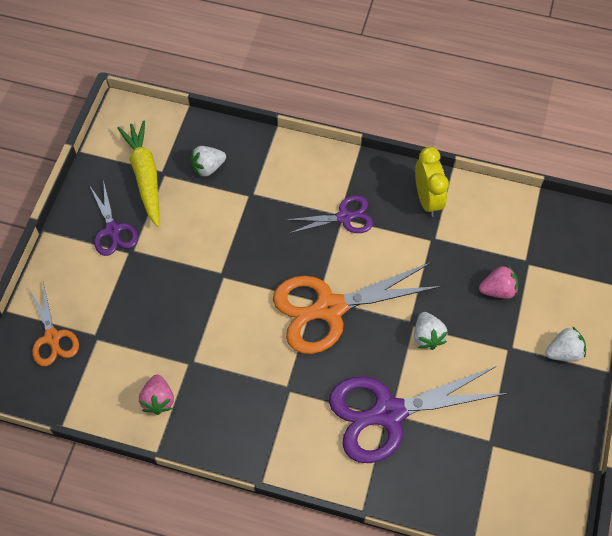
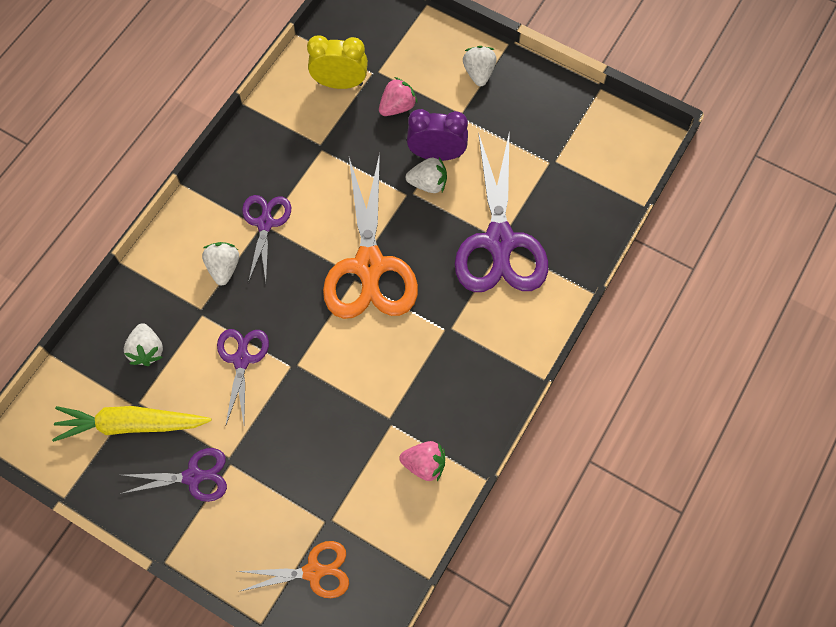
camera: 75 degrees left, 5 degrees up
yellow clock [415,147,449,217] -> yellow clock moved to [307,35,368,89]
pink strawberry [479,265,518,299] -> pink strawberry turned 45 degrees clockwise [379,77,417,116]
none -> white strawberry [202,242,239,285]
none -> purple scissors [217,329,269,427]
none -> purple clock [407,109,468,161]

